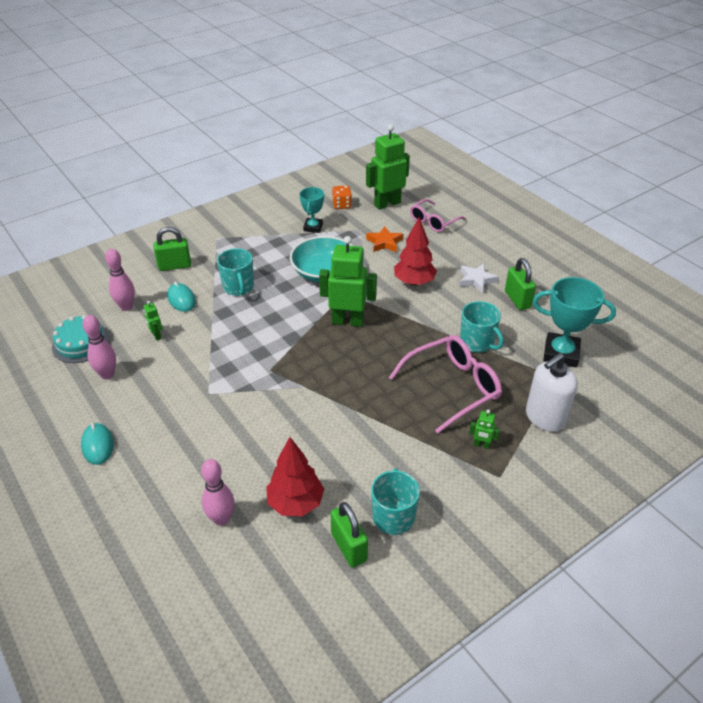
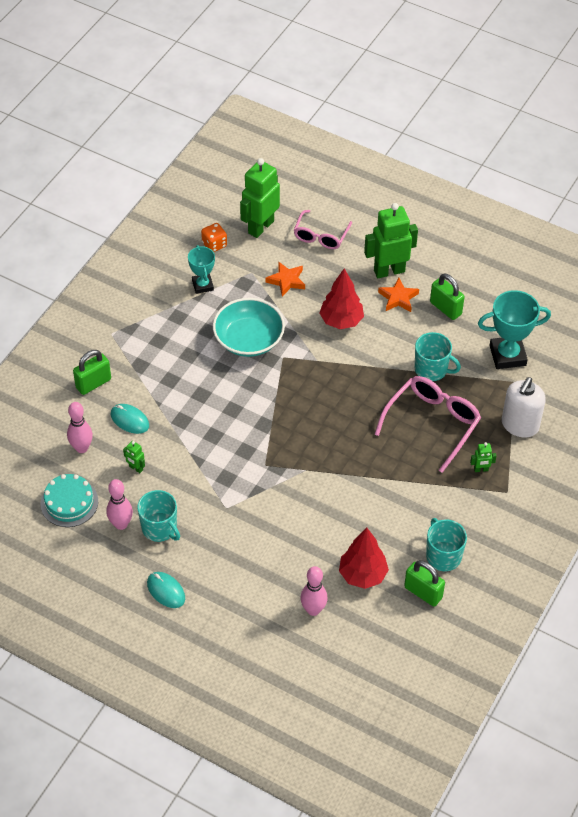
camera: 25 degrees left, 10 degrees up
turquoise mug [217,248,254,296] -> turquoise mug moved to [137,490,180,542]
green robot [319,236,377,327] -> green robot moved to [364,203,418,278]
white star [459,263,499,293] -> orange star [378,278,419,312]

